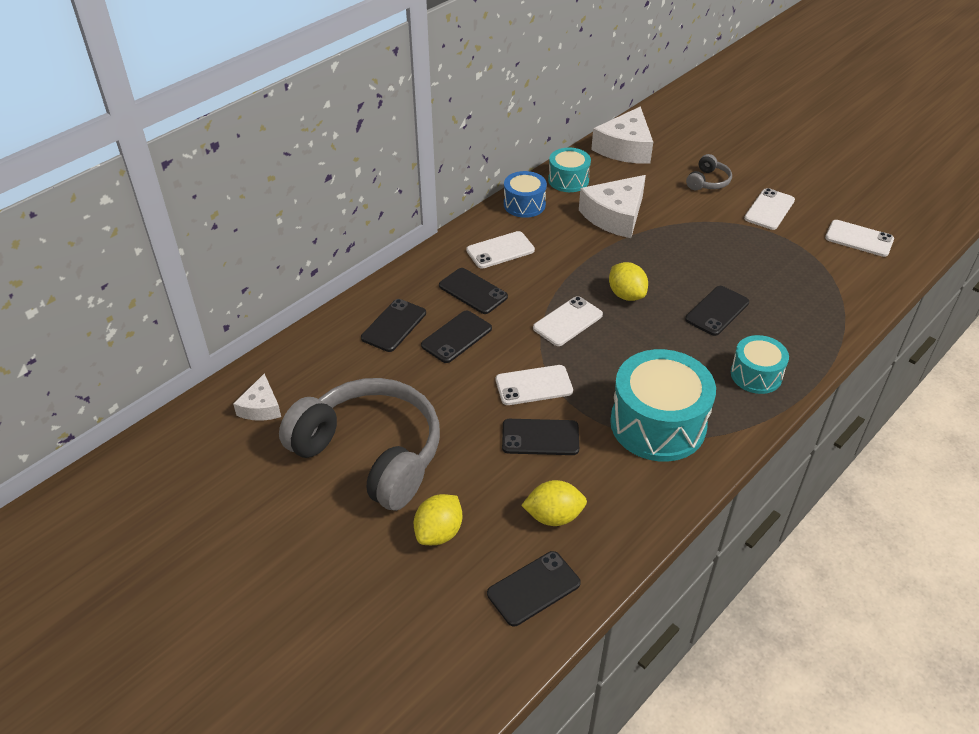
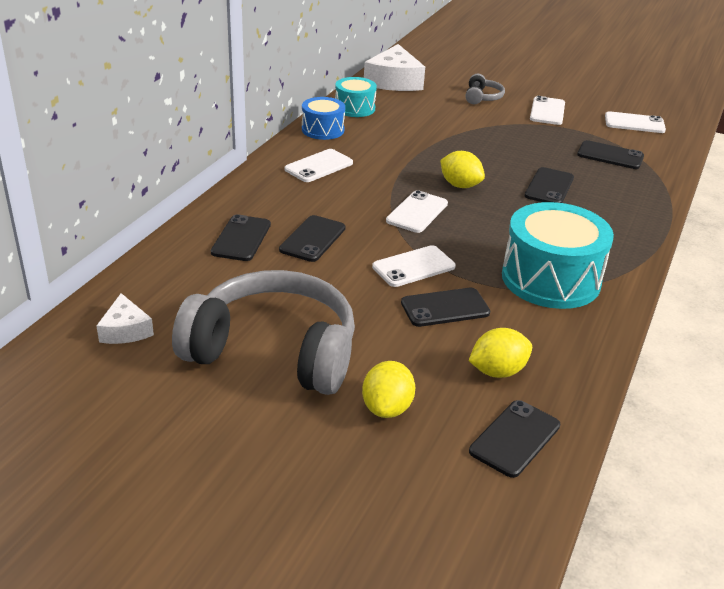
camera: 20 degrees left, 10 degrees down
black phone [439,268,508,314] -> black phone moved to [577,140,644,169]
white cheese [579,175,646,238] -> none
turquoise drum [731,335,789,394] -> none

